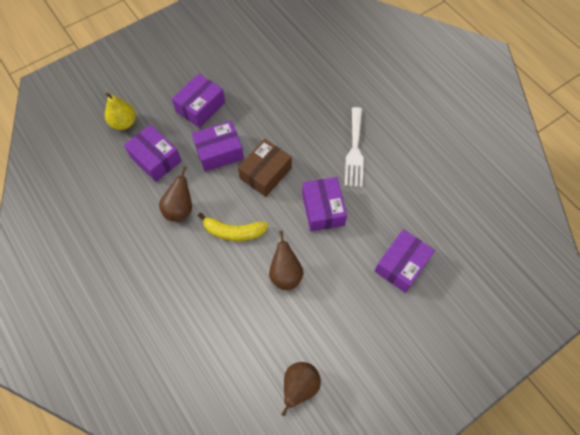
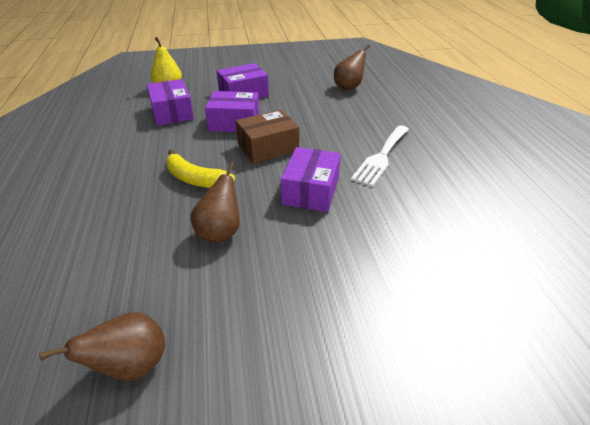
camera: 25 degrees right, 25 degrees down
brown pear [159,166,192,222] -> brown pear moved to [334,44,370,90]
purple box [375,229,435,293] -> none

